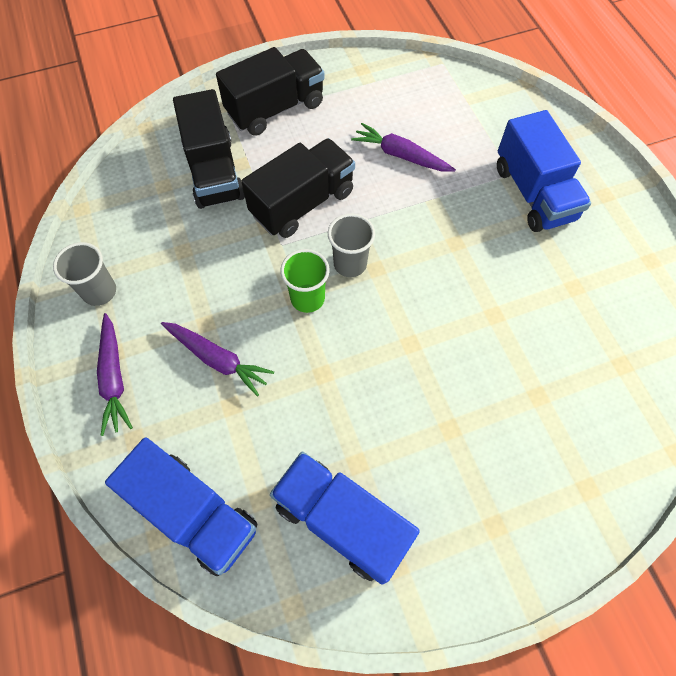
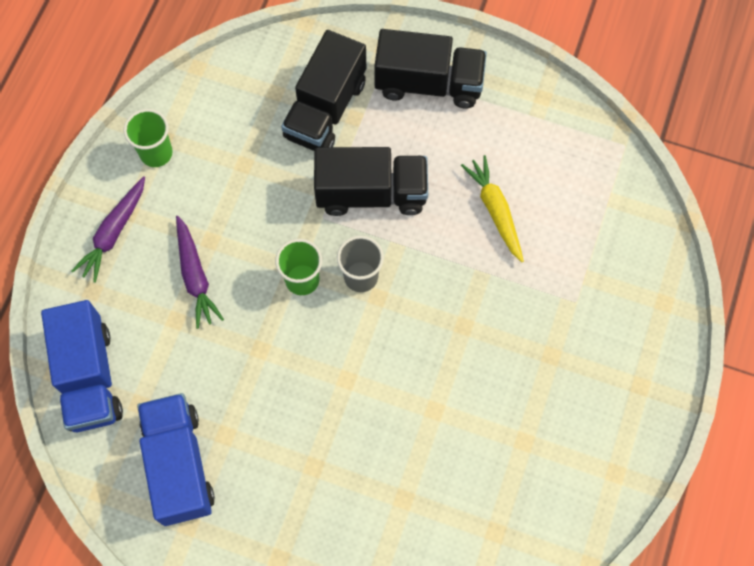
camera: 40 degrees right, 5 degrees up
grey cup [53,242,116,306] -> green cup [124,109,172,167]
purple carrot [351,123,456,172] -> yellow carrot [461,155,524,262]
blue truck [497,110,591,232] -> none

